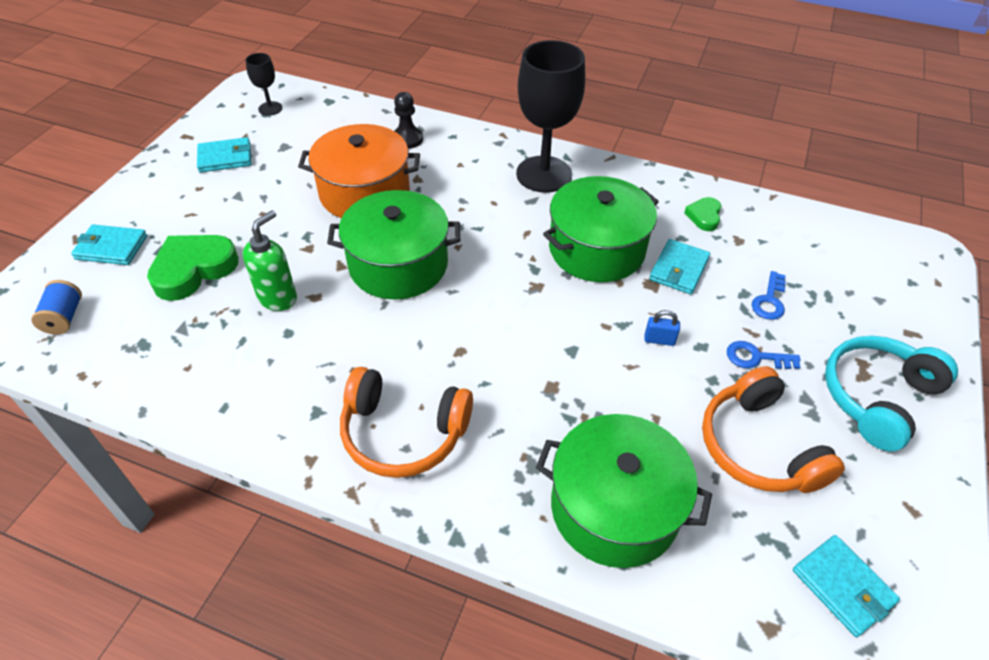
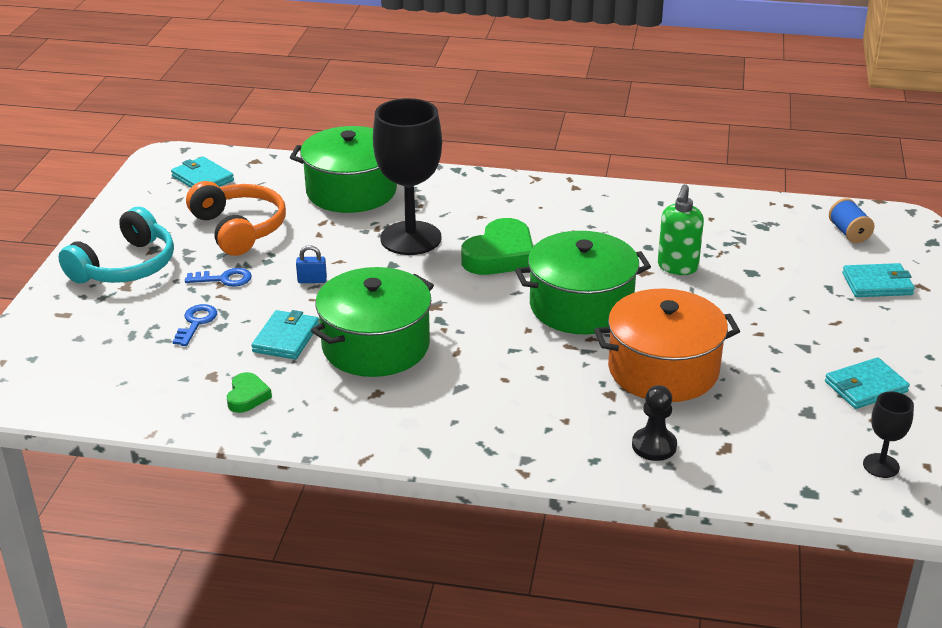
camera: 170 degrees right, 15 degrees down
green heart [147,235,239,301] -> green heart moved to [461,218,533,275]
orange headphones [340,367,473,478] -> none
black goblet [516,40,585,193] -> black goblet moved to [373,98,442,255]

